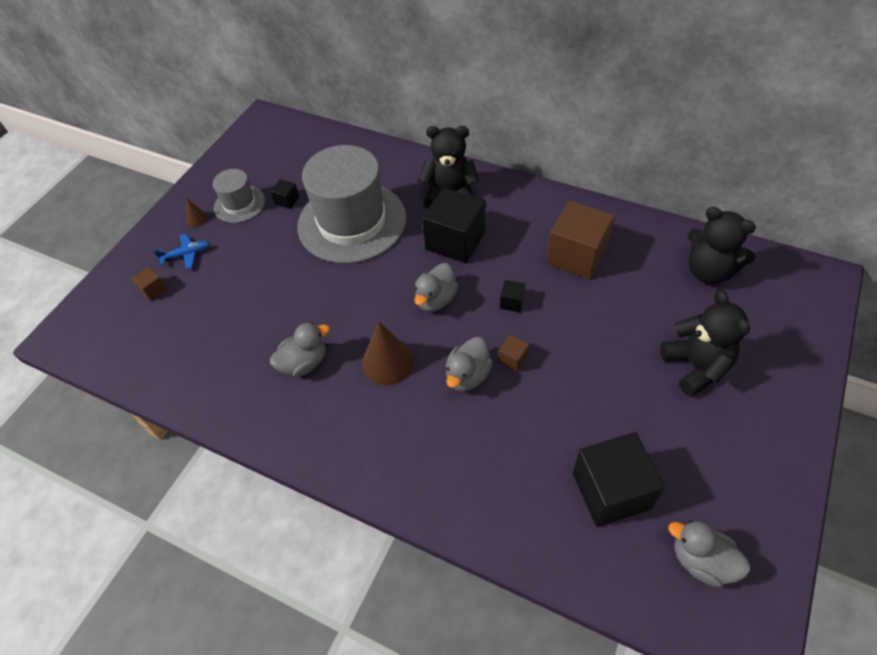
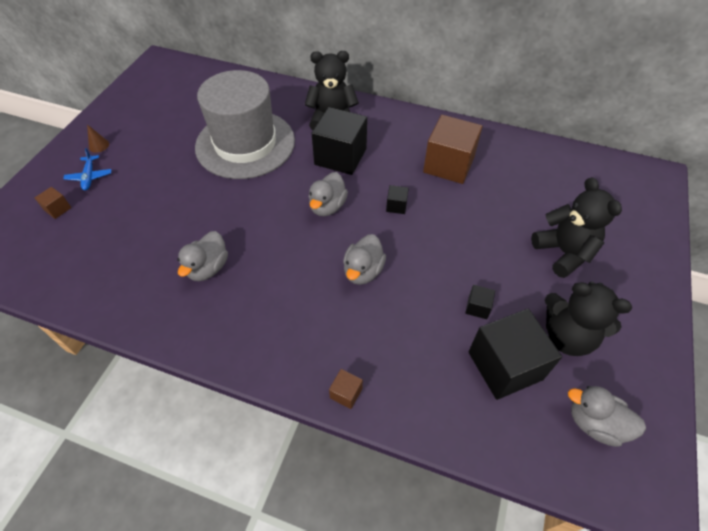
camera: 10 degrees left, 0 degrees up
blue plane [153,233,210,269] -> blue plane turned 105 degrees clockwise [63,148,112,191]
grey hat [213,169,265,223] -> none
black cube [270,179,299,209] -> black cube moved to [465,285,495,319]
grey duck [270,322,330,377] -> grey duck turned 150 degrees clockwise [177,231,228,281]
brown cone [362,322,414,385] -> none
brown cube [498,335,529,372] -> brown cube moved to [329,369,363,409]
black teddy bear [688,207,756,284] -> black teddy bear moved to [545,282,632,356]

